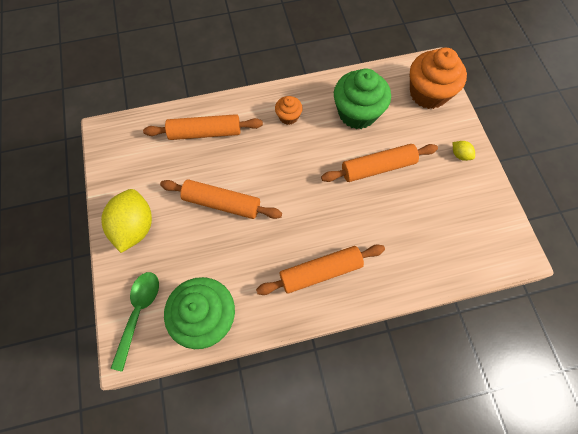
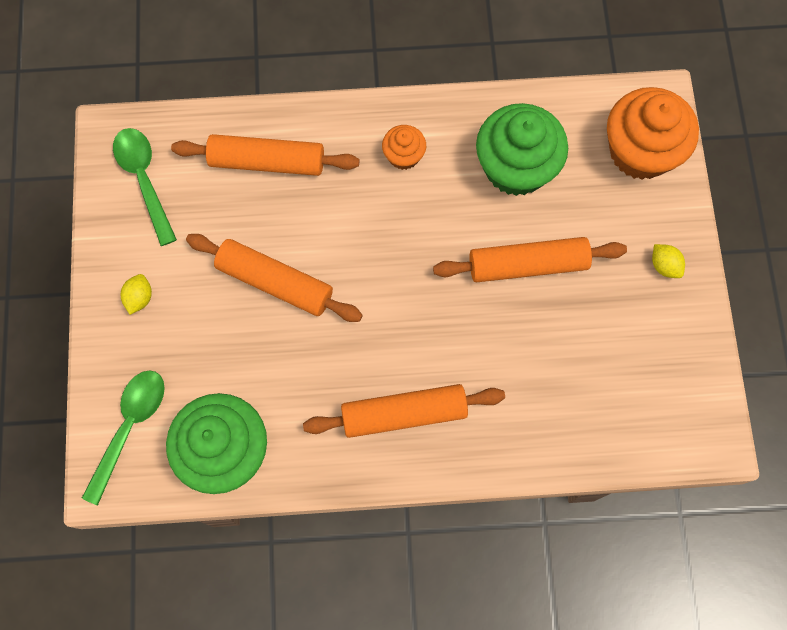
camera: 10 degrees right, 5 degrees up
yellow lemon [101,189,152,253] -> yellow lemon [121,274,152,315], size x0.44
none -> green spoon [113,128,177,246]

